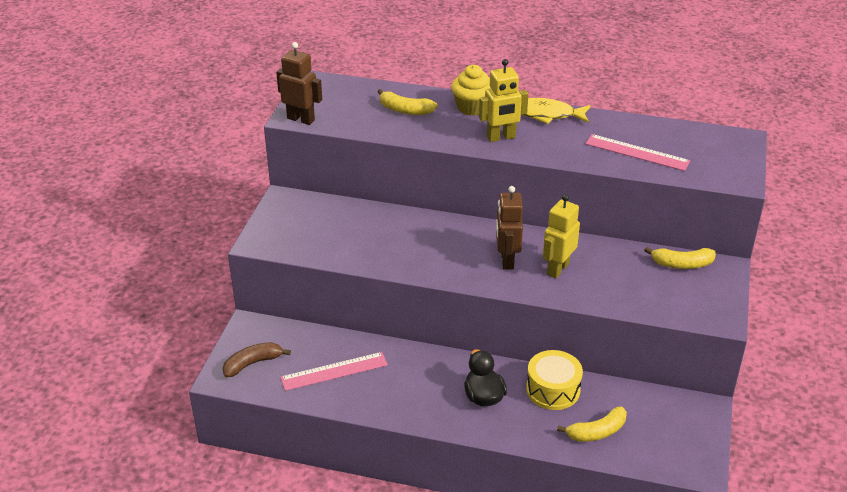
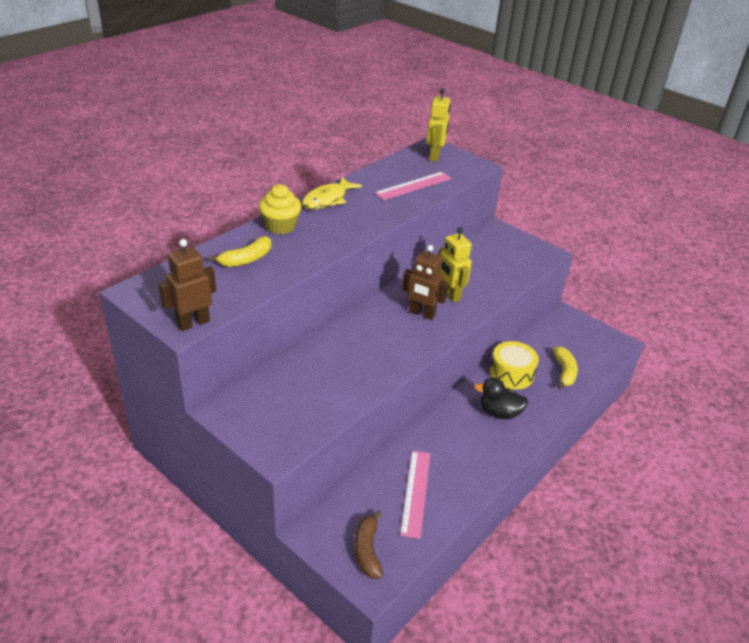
camera: 65 degrees left, 0 degrees up
yellow robot [479,59,529,142] -> yellow robot moved to [427,88,451,162]
yellow banana [644,247,716,269] -> none

